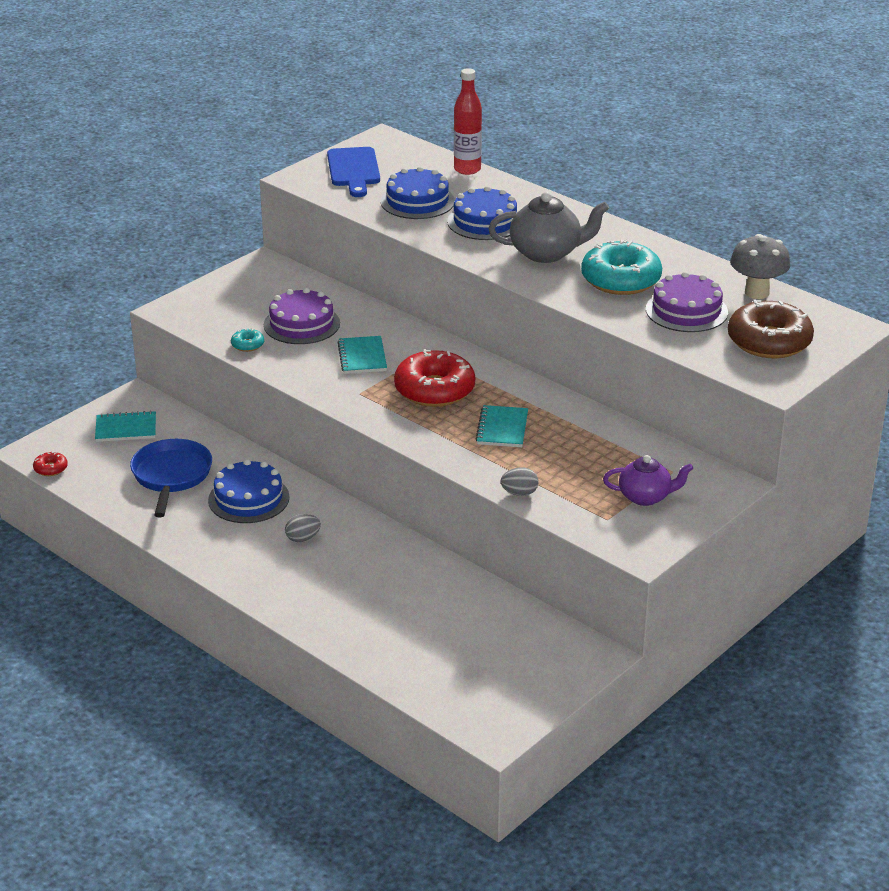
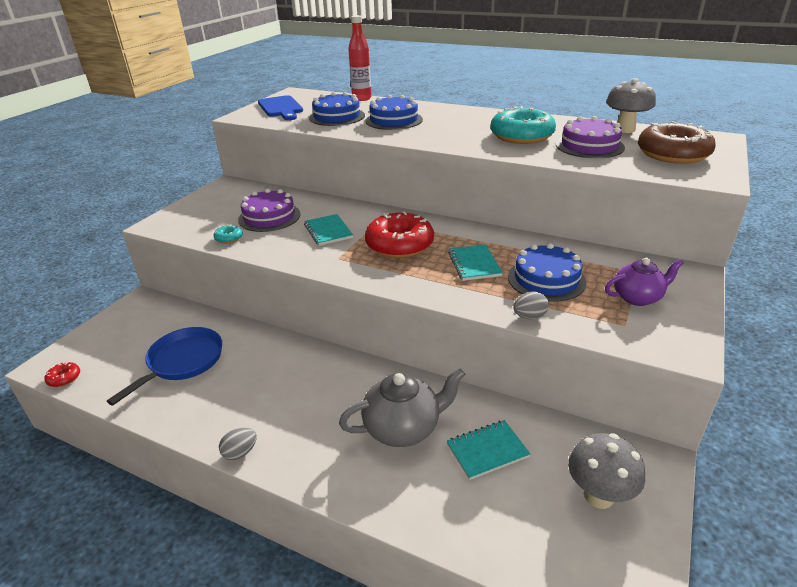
camera: 15 degrees left, 0 degrees up
turquoise notebook [95,411,156,442] -> turquoise notebook moved to [447,420,530,480]
blue pan [130,439,212,517] -> blue pan turned 45 degrees clockwise [107,327,222,406]
blue cake [208,459,290,523] -> blue cake moved to [508,243,586,302]
grey egg [285,514,321,542] -> grey egg moved to [219,428,257,460]
grey teapot [488,191,609,263] -> grey teapot moved to [339,368,465,447]
none -> grey mushroom [568,433,645,509]

